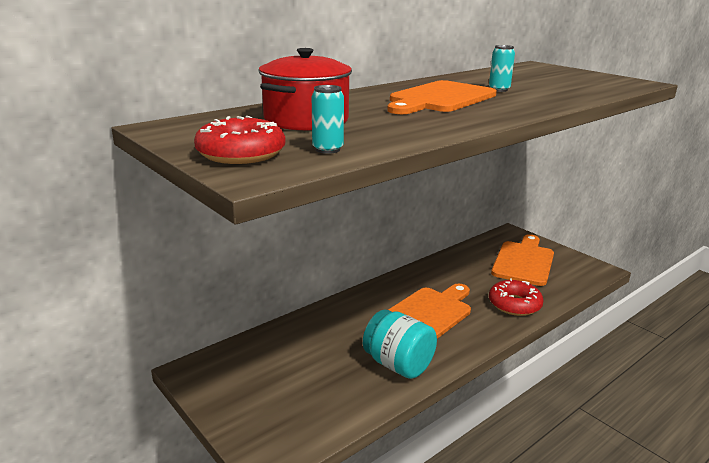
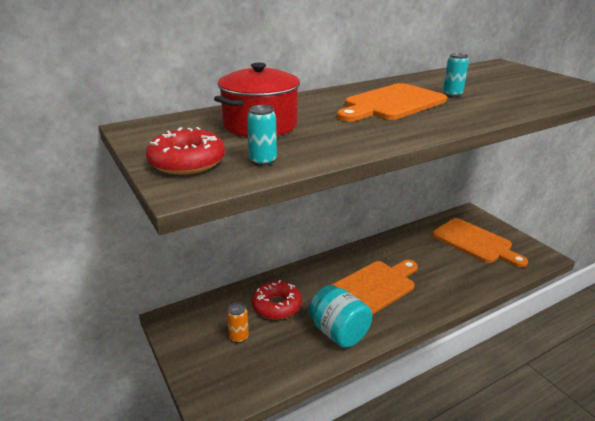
camera: 10 degrees right, 5 degrees up
red donut [489,278,543,316] -> red donut moved to [252,280,302,320]
orange cutting board [491,234,554,286] -> orange cutting board turned 105 degrees clockwise [432,218,528,267]
none -> orange can [227,302,249,343]

